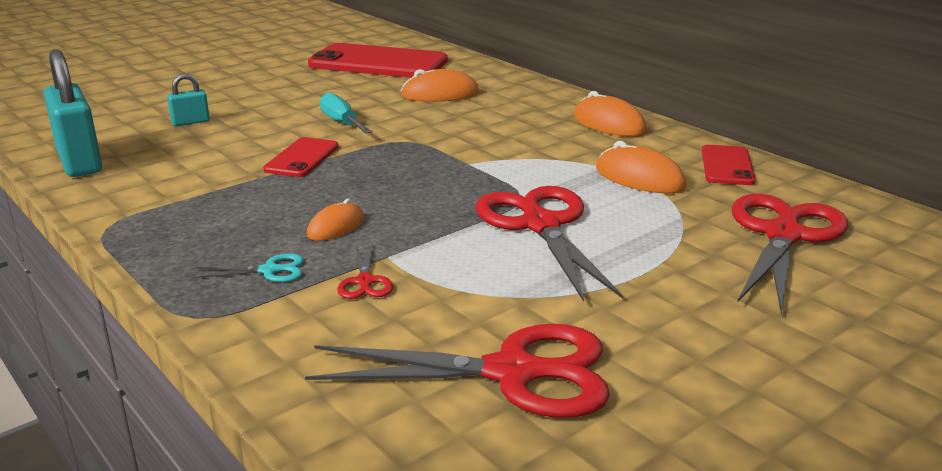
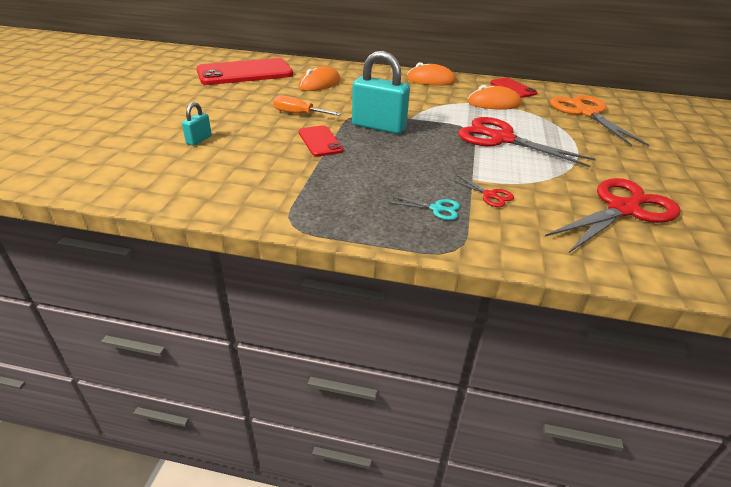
camera: 40 degrees left, 10 degrees up
turquoise padlock [44,49,102,177] -> turquoise padlock moved to [352,51,410,134]
turquoise scissors [193,253,304,282] -> turquoise scissors turned 60 degrees clockwise [388,196,460,220]
orange mouse [307,199,364,241] -> none
turquoise screwdriver [320,92,372,134] -> orange screwdriver [273,95,341,116]
red scissors [732,194,848,315] -> orange scissors [550,95,649,146]

